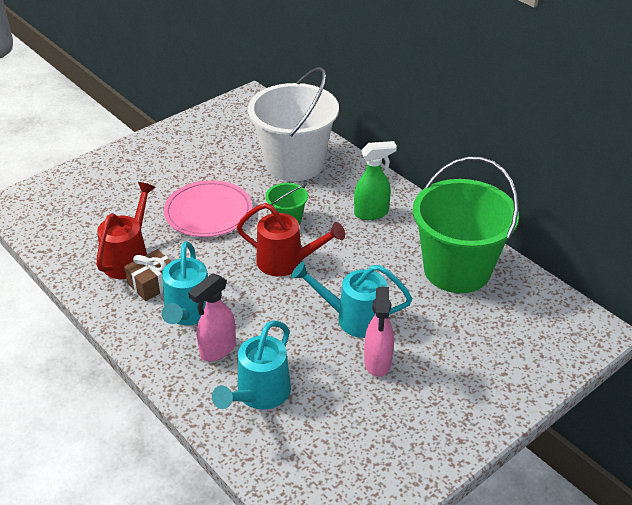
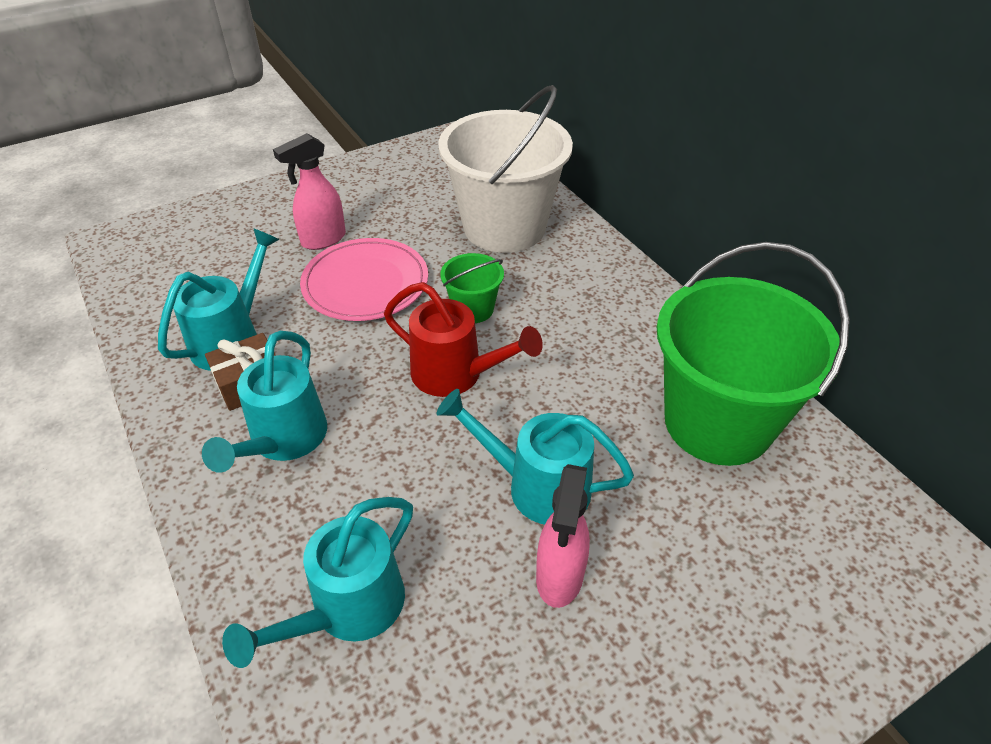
camera: 10 degrees right, 5 degrees up
red watering can [96,182,156,279] -> turquoise watering can [158,228,280,371]
pink spray bottle [188,273,236,361] -> pink spray bottle moved to [273,133,346,250]
green spray bottle [354,141,397,220] -> none

